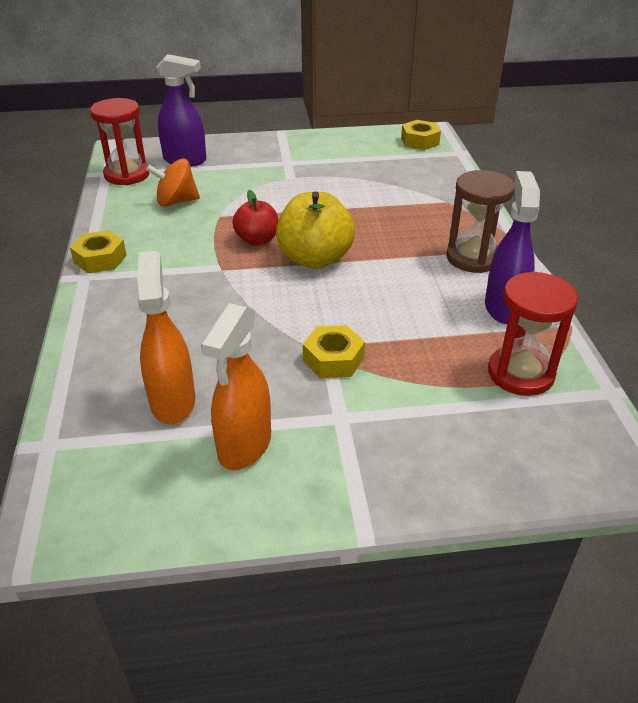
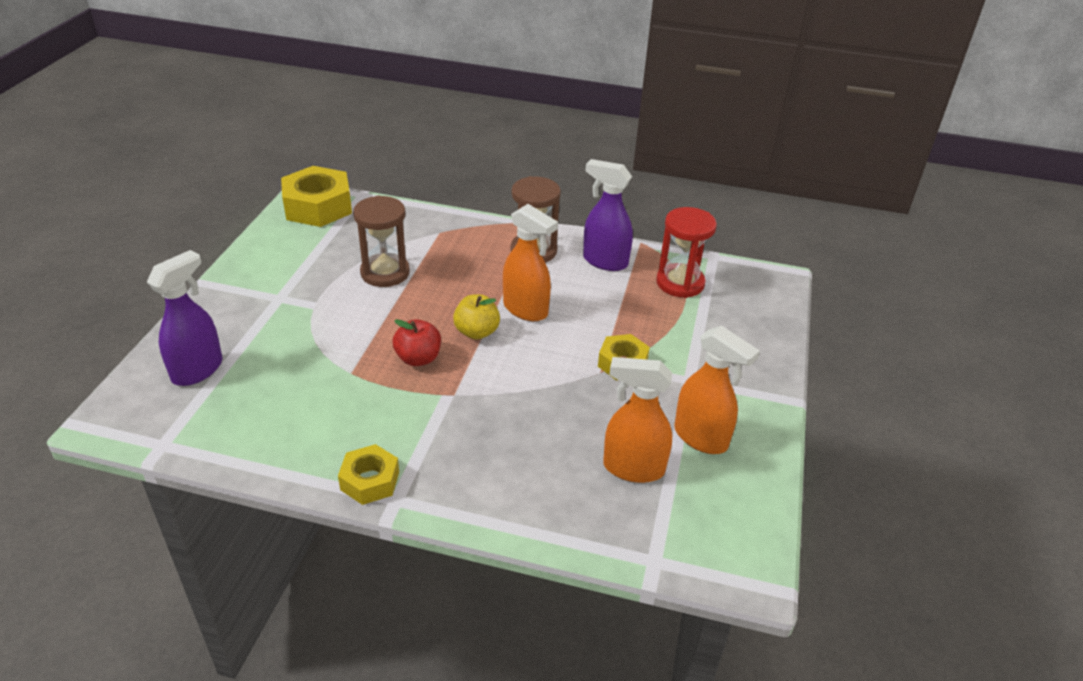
camera: 70 degrees left, 0 degrees up
red hourglass [90,98,150,185] -> none
orange spinning top [146,159,200,207] -> none
yellow apple [276,191,355,269] -> yellow apple [453,294,500,340], size x0.62
yellow nut [401,120,441,150] -> yellow nut [281,166,352,227], size x1.73
none -> brown hourglass [353,195,410,287]
none -> orange spray bottle [503,204,558,321]

